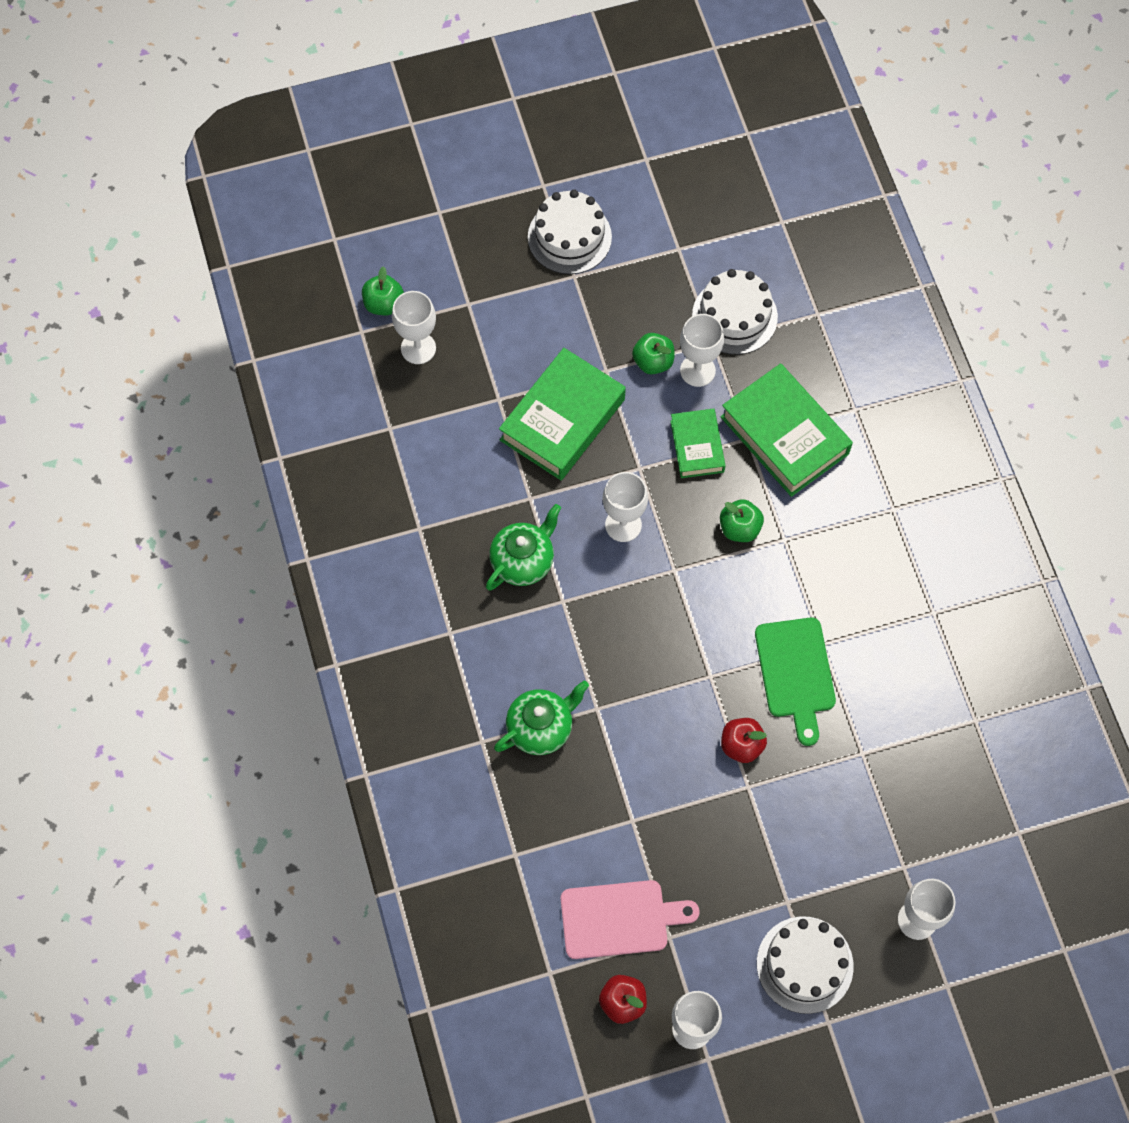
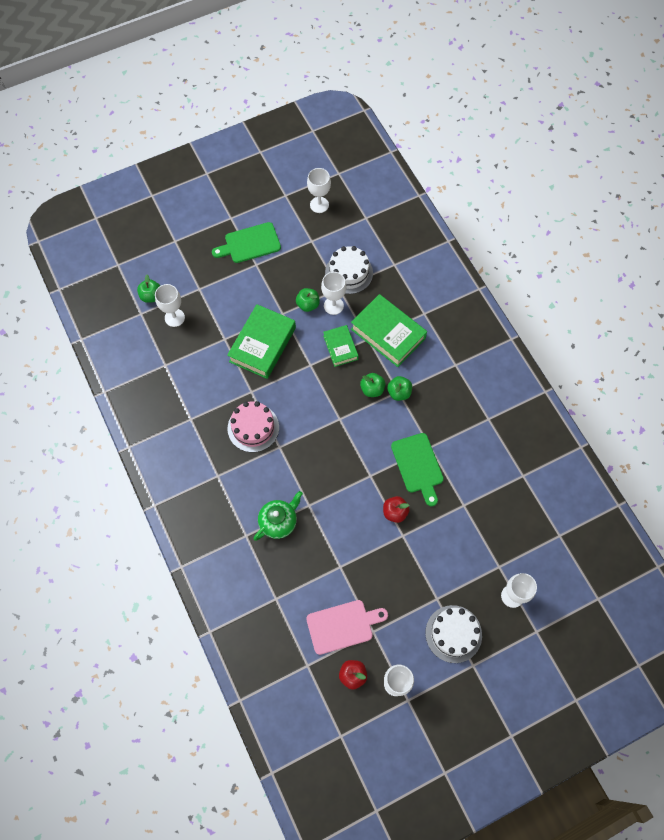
camera: 10 degrees left, 0 degrees up
green teapot [486,504,561,591] -> pink cake [228,401,279,452]
white cake [528,190,612,274] -> green cutting board [212,222,281,263]
white goblet [603,472,648,542] -> white goblet moved to [307,168,331,213]
none -> green apple [387,376,412,401]

